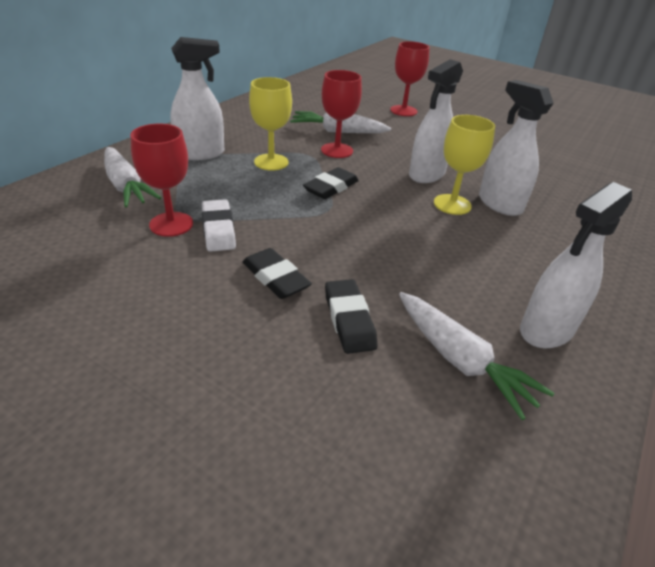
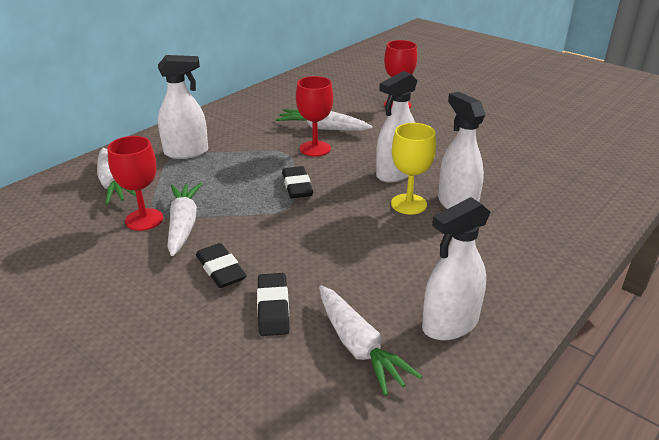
camera: 10 degrees right, 5 degrees down
white eraser [202,199,236,252] -> white carrot [167,183,202,256]
yellow goblet [249,77,292,171] -> none
black eraser [303,167,359,199] -> black eraser turned 60 degrees counterclockwise [282,166,313,198]

